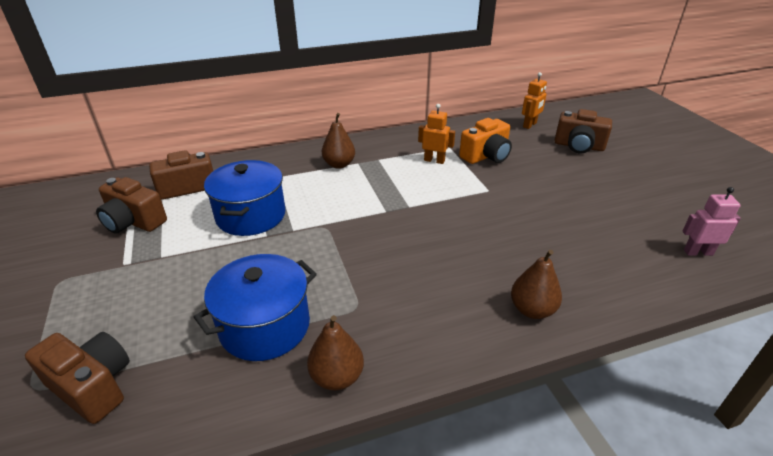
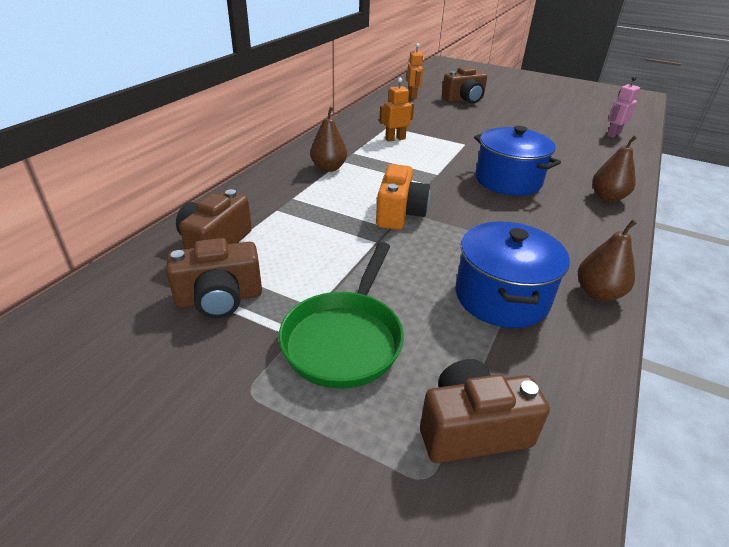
camera: 45 degrees left, 0 degrees up
blue pot [204,160,286,236] -> blue pot moved to [474,126,561,196]
orange camera [459,118,512,164] -> orange camera moved to [376,164,430,230]
none -> green pan [279,242,404,389]

